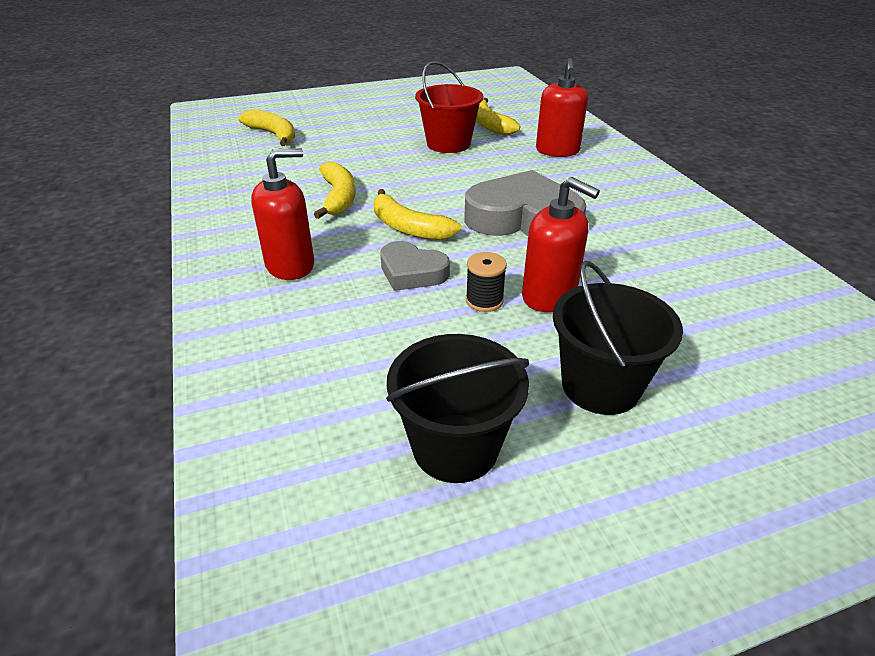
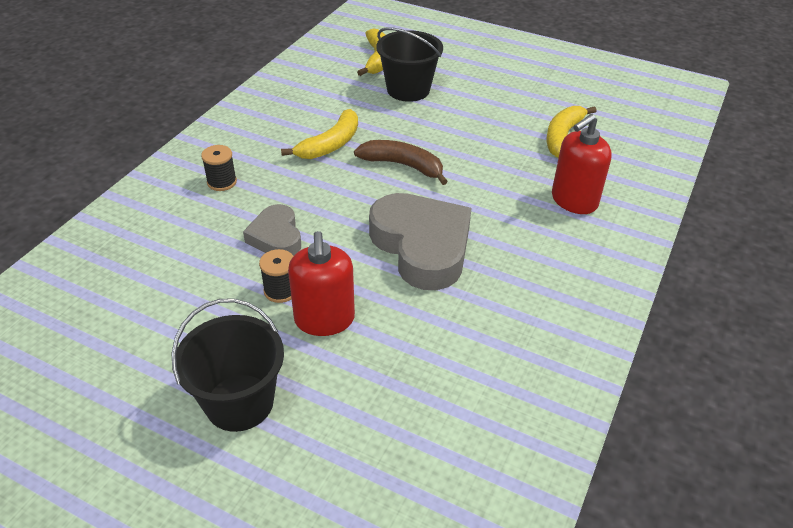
camera: 45 degrees right, 5 degrees up
red soap dispenser [251,148,314,280] -> black spool [201,145,237,191]
yellow banana [374,189,461,240] -> none
black bucket [386,334,529,483] -> black bucket moved to [376,27,443,102]
red bucket [415,61,483,153] -> none
none -> brown banana [354,140,448,185]

